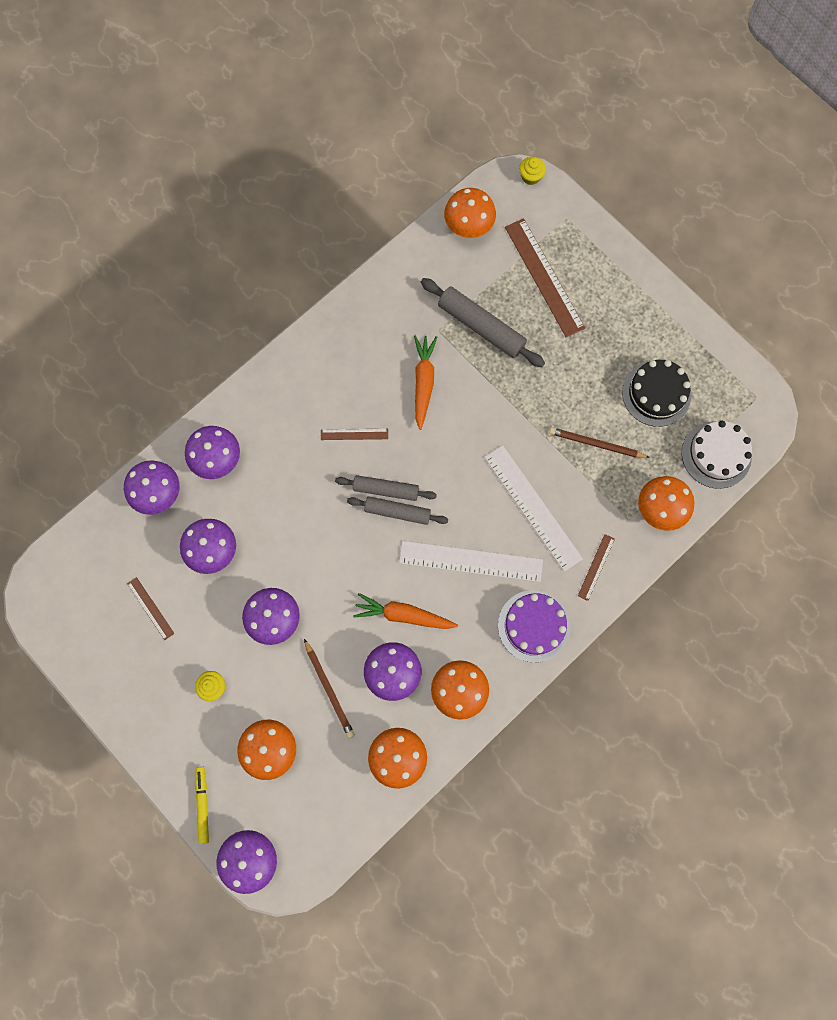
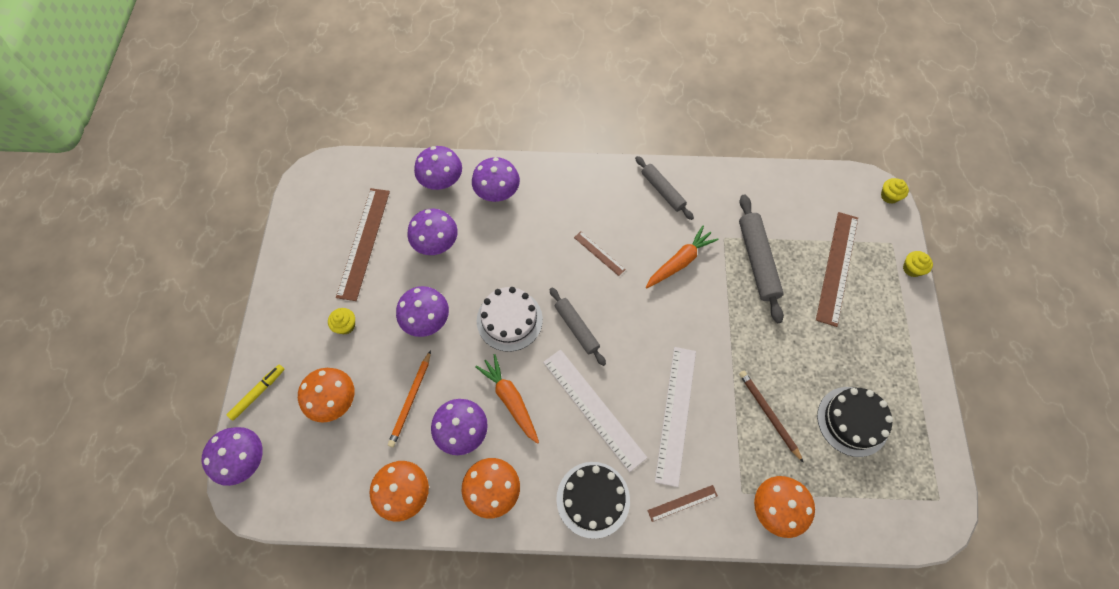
camera: 45 degrees right, 10 degrees down
brown ruler [127,577,174,640] -> brown ruler [336,188,390,301], size x2.05
brown pencil [304,639,355,738] -> orange pencil [388,350,431,447]
grey rolling pin [335,475,437,501] -> grey rolling pin moved to [635,156,694,220]
orange mushroom [444,188,496,238] -> none
purple cake [498,590,570,663] -> black cake [556,462,630,539]
white cake [682,421,752,489] -> white cake moved to [477,287,543,352]
none -> yellow cupcake [903,251,933,277]

